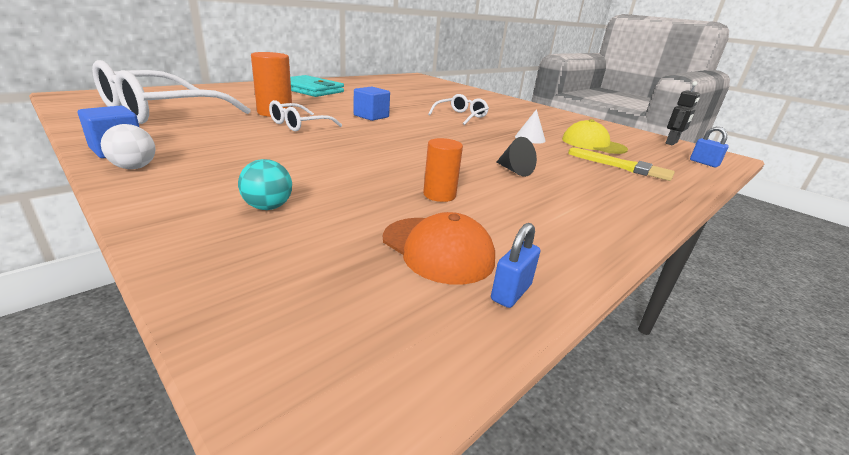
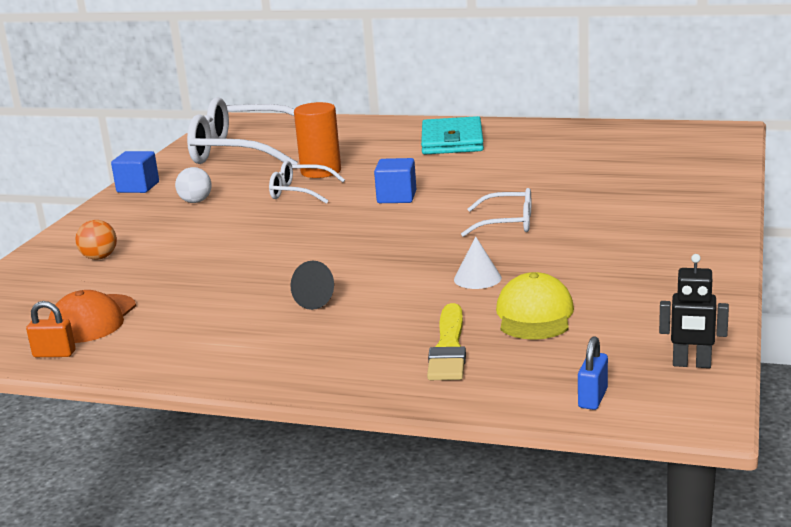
camera: 65 degrees right, 5 degrees down
white ball [101,124,156,169] -> white ball moved to [175,167,212,203]
turquoise ball [238,159,292,210] -> orange ball [75,220,117,260]
orange cylinder [423,138,463,202] -> none
blue padlock [491,223,540,308] -> orange padlock [26,301,76,357]

